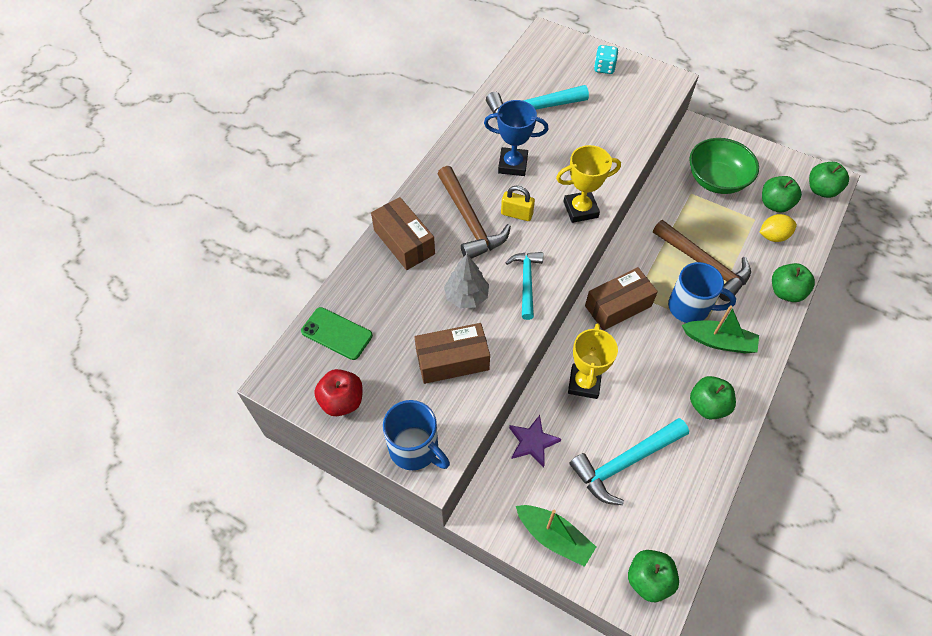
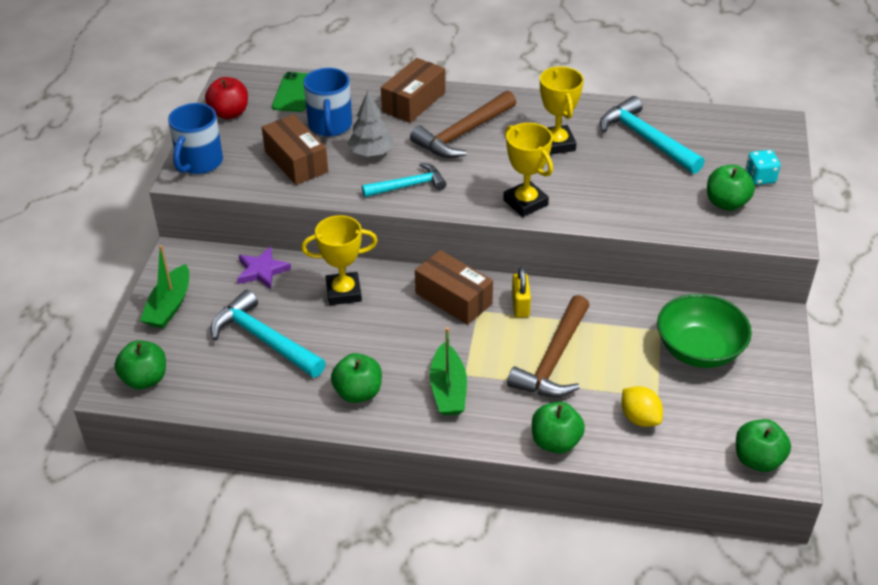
camera: 70 degrees right, 15 degrees down
blue trophy [484,100,548,176] -> yellow trophy [540,66,584,155]
yellow padlock [501,186,535,221] -> yellow padlock moved to [512,267,531,318]
blue mug [668,262,736,323] -> blue mug moved to [303,68,352,136]
green apple [762,176,802,212] -> green apple moved to [707,165,755,211]

